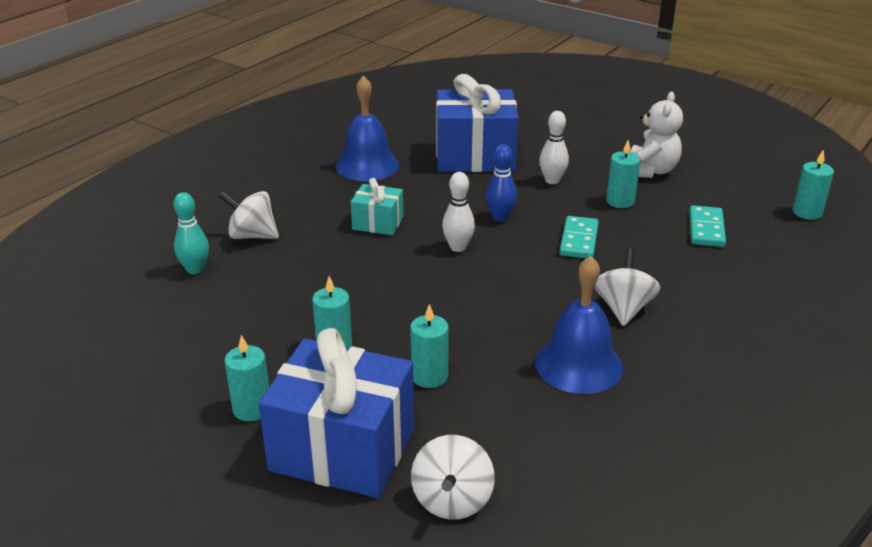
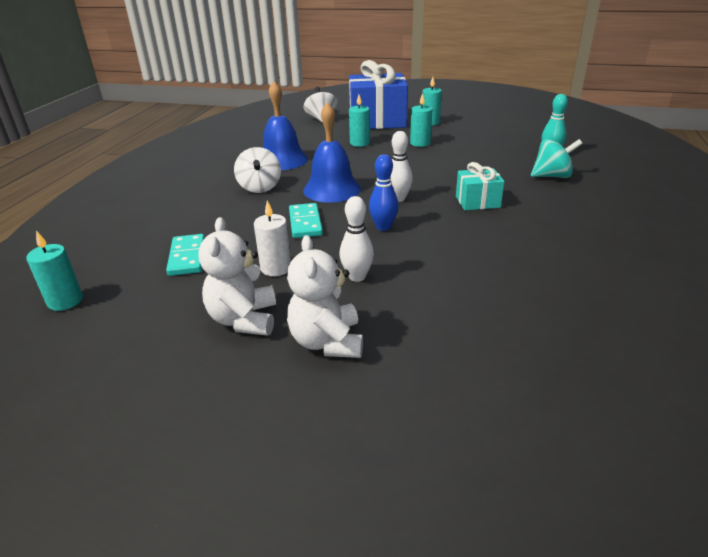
camera: 160 degrees right, 0 degrees up
white spinning top [219,191,279,239] -> turquoise spinning top [531,139,583,178]
blue bell [335,76,399,181] -> blue bell moved to [303,102,361,203]
blue gift [436,74,518,172] -> none
turquoise candle [606,140,641,208] -> white candle [254,201,291,276]
none -> white teddy bear [287,235,363,358]

